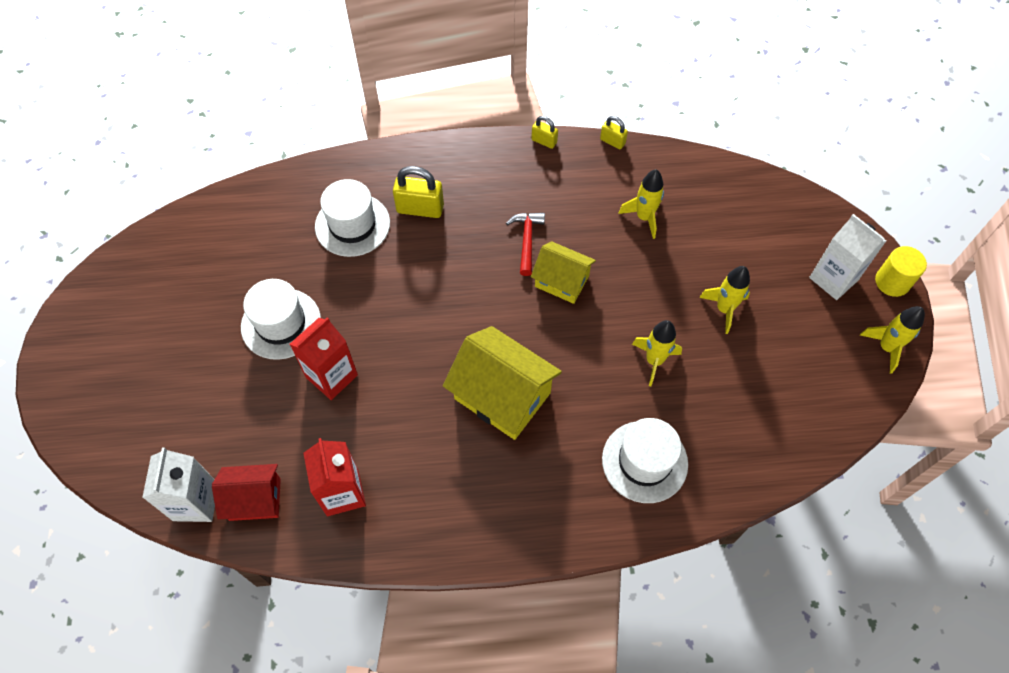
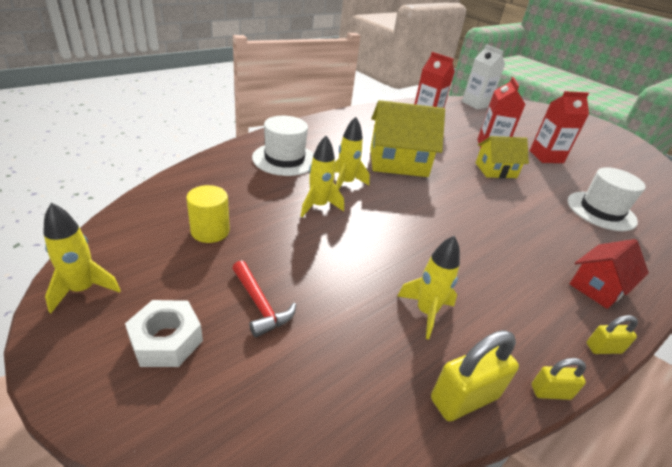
camera: 140 degrees right, 25 degrees down
red house [212,464,281,521] -> red house moved to [570,239,649,309]
white hat [241,279,321,360] -> red carton [530,91,589,163]
yellow padlock [393,166,444,218] -> yellow padlock moved to [431,330,519,422]
red hammer [506,213,545,276] -> red hammer moved to [232,260,296,338]
yellow house [531,241,596,304] -> yellow house moved to [476,136,529,178]
yellow rocket [699,266,750,334] -> yellow rocket moved to [335,117,370,190]
white carton [809,214,886,300] -> white nut [125,300,203,367]
yellow cylinder [875,246,927,297] -> yellow cylinder moved to [186,185,230,243]

